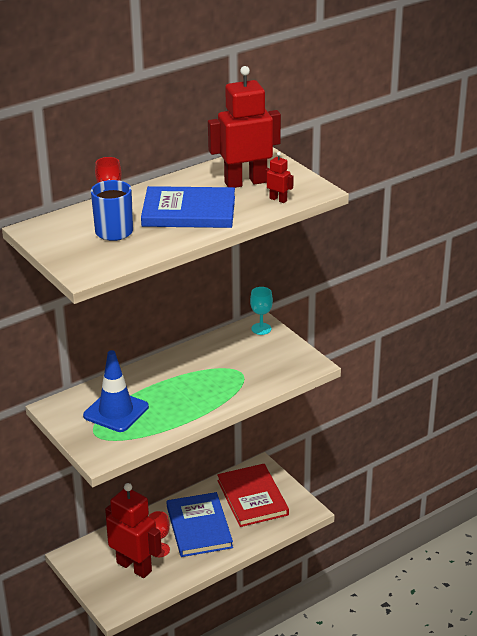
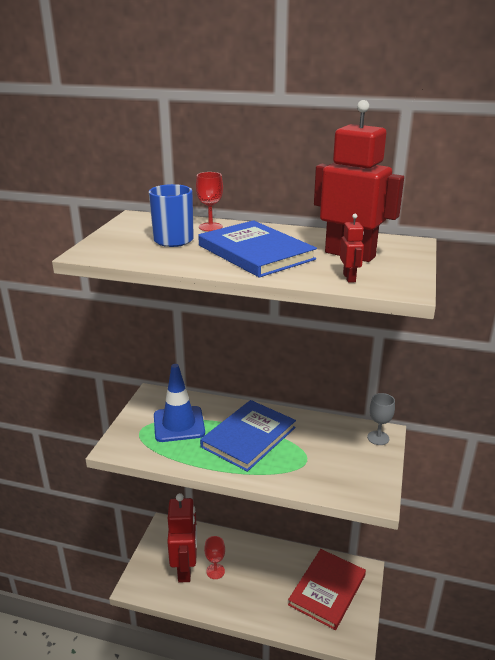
camera: 50 degrees right, 5 degrees down
blue book [167,492,233,557] -> blue book moved to [200,400,296,472]
turquoise goblet [250,287,273,335] -> grey goblet [367,393,395,445]

